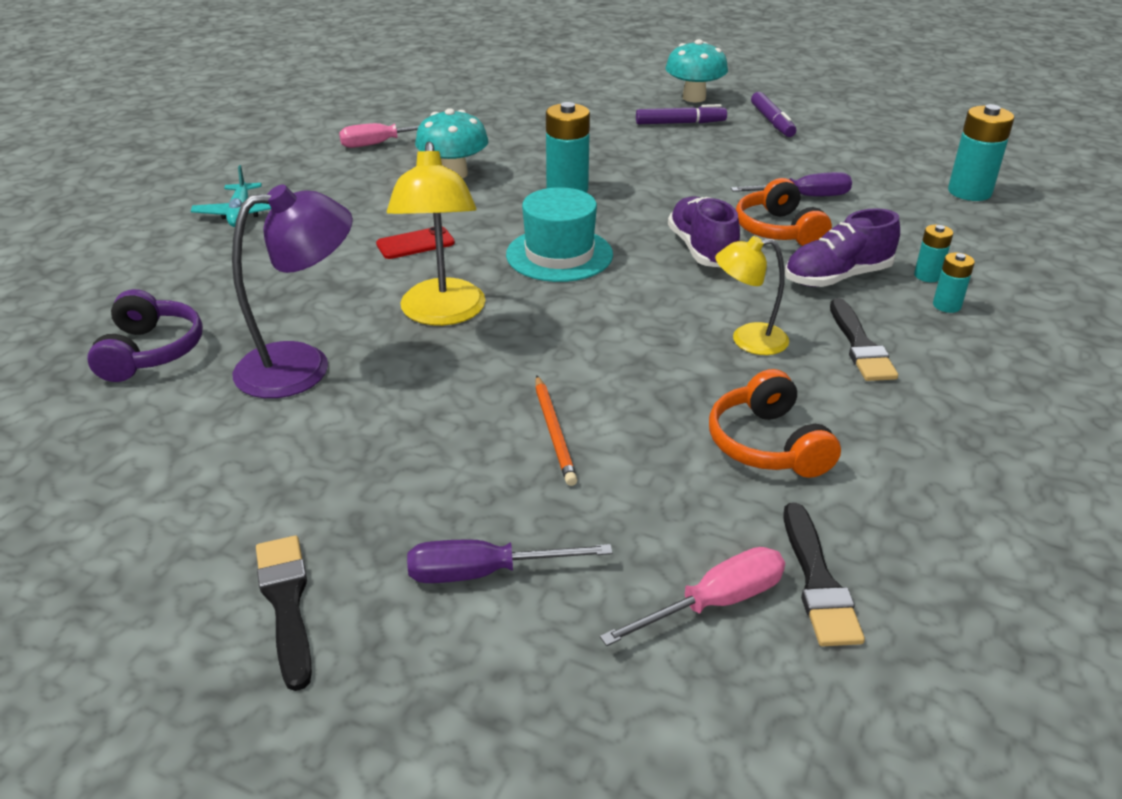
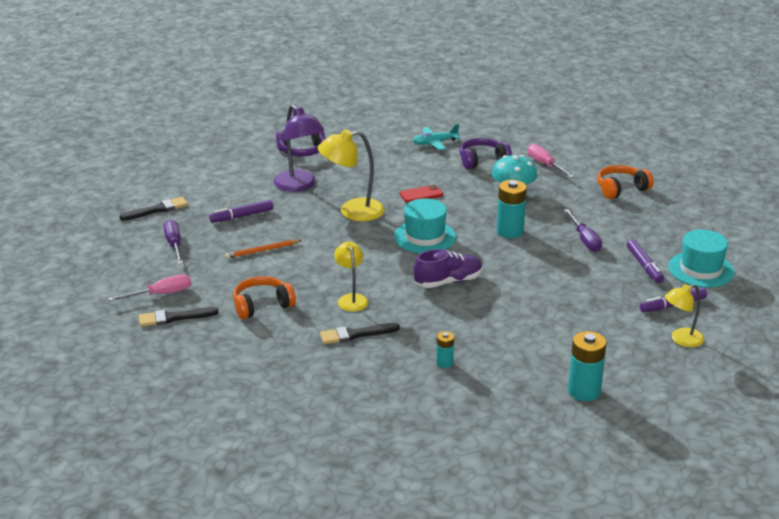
camera: 80 degrees right, 5 degrees down
red phone [376,226,455,259] -> red phone turned 75 degrees counterclockwise [400,185,443,202]
pink screwdriver [600,547,785,646] -> pink screwdriver turned 75 degrees counterclockwise [108,274,191,301]
turquoise mushroom [665,39,728,102] -> turquoise hat [668,230,734,288]
purple screwdriver [731,172,852,196] -> purple screwdriver moved to [564,209,602,252]
orange headphones [736,178,832,246] -> orange headphones moved to [597,165,654,199]
purple shoe [785,208,900,287] -> none
turquoise battery [933,252,975,313] -> none
none -> purple marker [209,200,273,223]
none -> purple headphones [460,138,512,169]
none -> yellow lamp [665,284,704,347]

